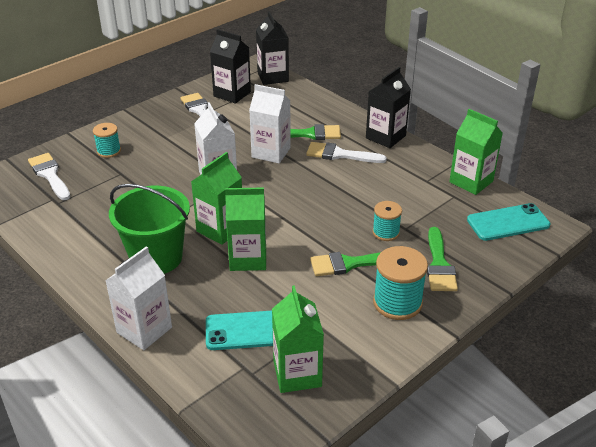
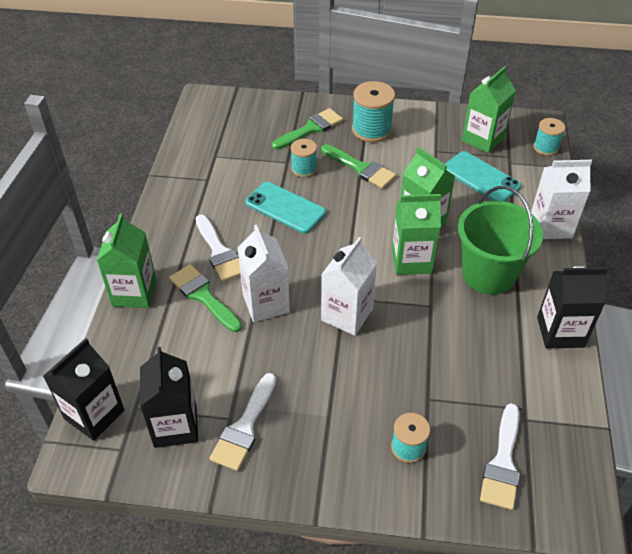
camera: 130 degrees left, 10 degrees up
black carton [366,67,411,148] -> black carton moved to [537,266,608,349]
green carton [449,109,503,195] -> green carton moved to [97,214,157,308]
turquoise phone [467,203,550,241] -> turquoise phone moved to [245,182,326,233]
none -> turquoise spool [533,118,565,156]

